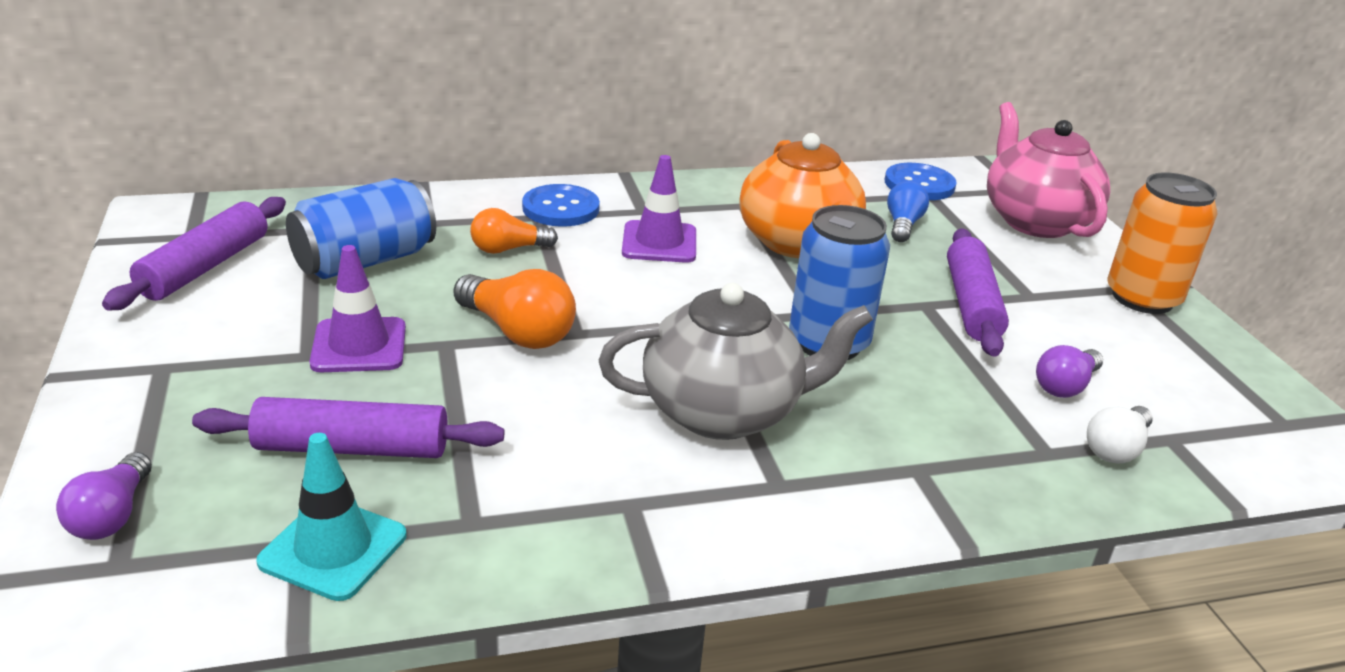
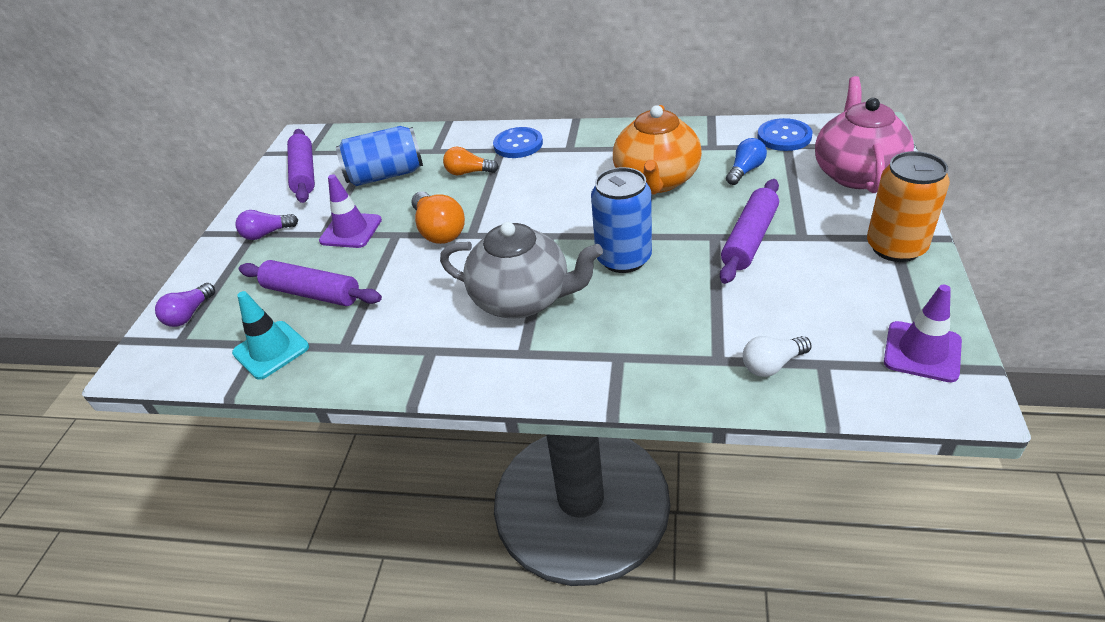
camera: 30 degrees right, 10 degrees up
purple rolling pin [102,197,286,310] -> purple rolling pin turned 60 degrees counterclockwise [287,129,315,203]
purple traffic cone [622,155,696,263] -> purple traffic cone moved to [884,285,962,382]
purple light bulb [1036,345,1103,398] -> purple light bulb moved to [236,210,298,240]

